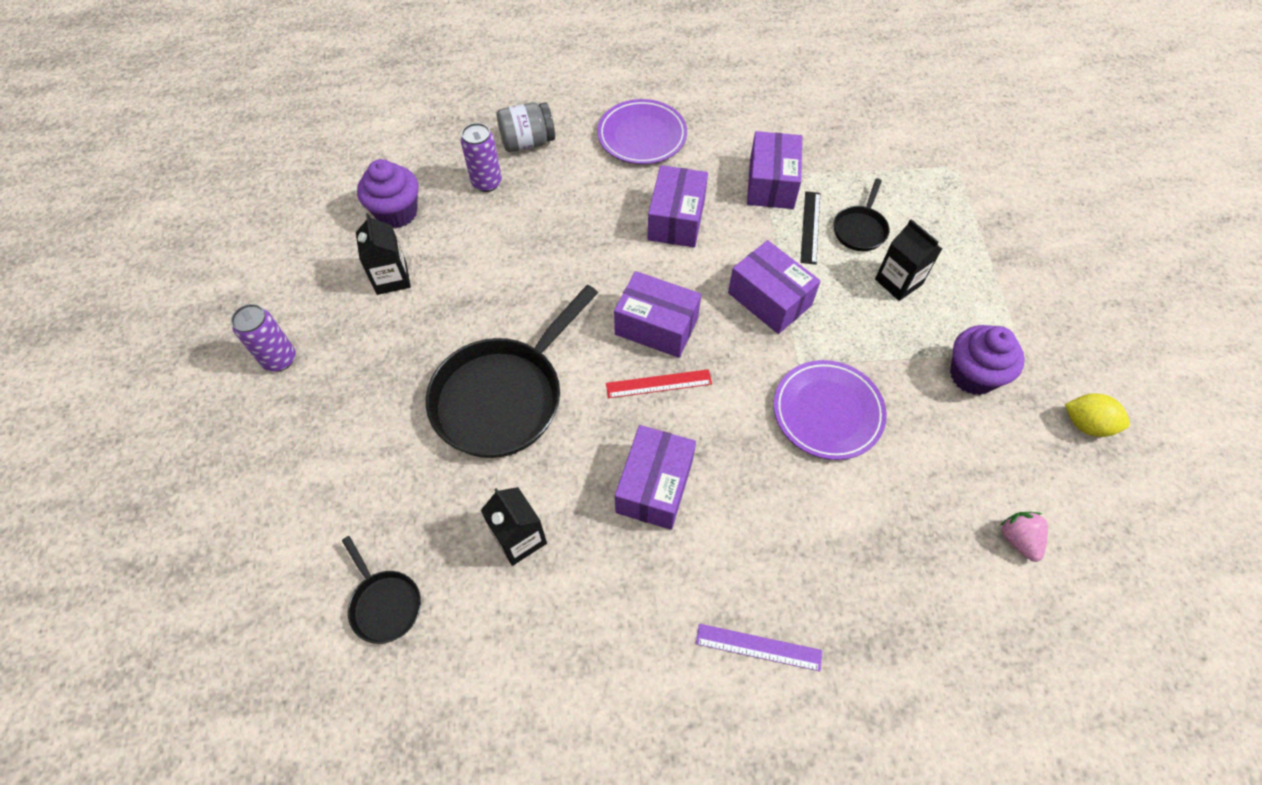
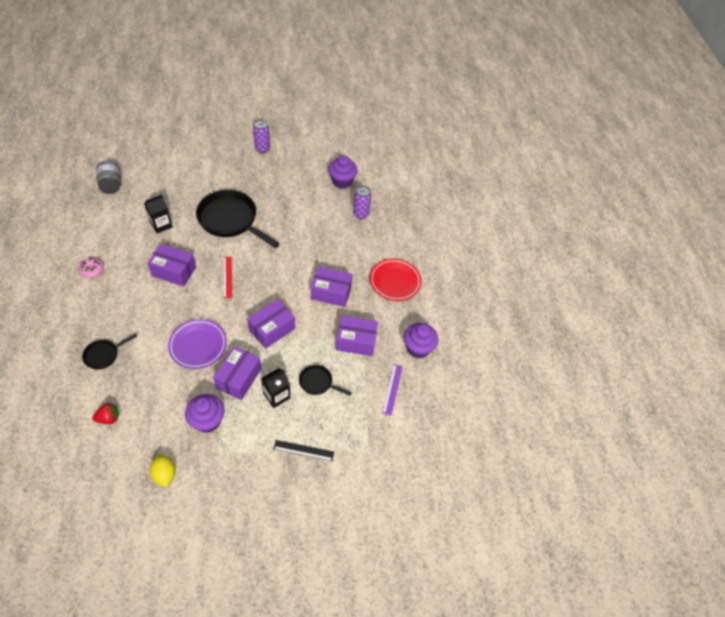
camera: 85 degrees right, 5 degrees down
black pan [342,536,421,644] -> black pan moved to [82,334,138,370]
black carton [356,213,411,295] -> none
grey jar [497,102,555,152] -> grey jar moved to [96,161,121,194]
purple plate [597,99,687,164] -> red plate [370,259,421,301]
purple box [614,271,701,358] -> purple box moved to [213,346,261,400]
purple ruler [696,624,822,671] -> purple ruler moved to [382,364,403,416]
black ruler [800,191,820,265] -> black ruler moved to [273,440,334,461]
pink strawberry [1001,512,1048,562] -> red strawberry [92,402,119,424]
yellow lemon [1065,394,1130,437] -> yellow lemon turned 45 degrees counterclockwise [150,454,176,487]
none -> pink donut [78,257,104,278]
none -> purple cupcake [404,323,438,358]

